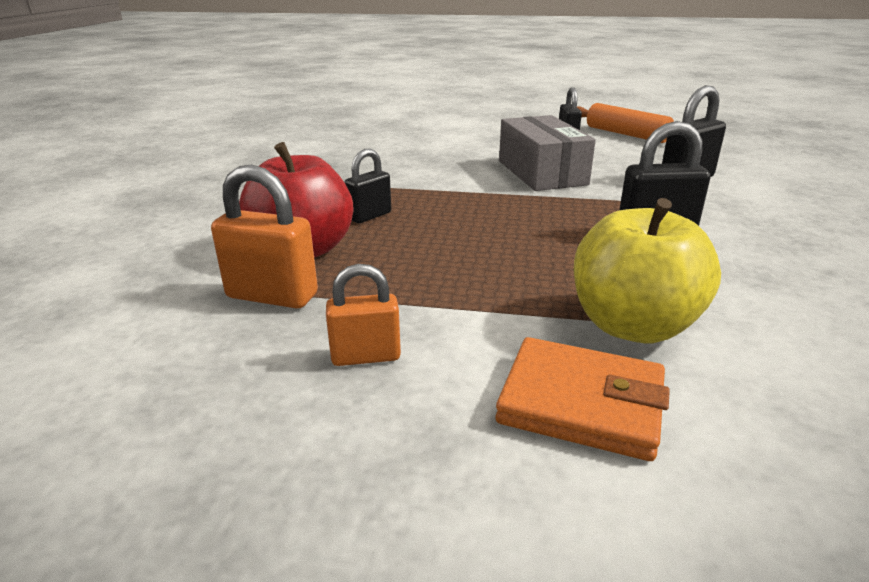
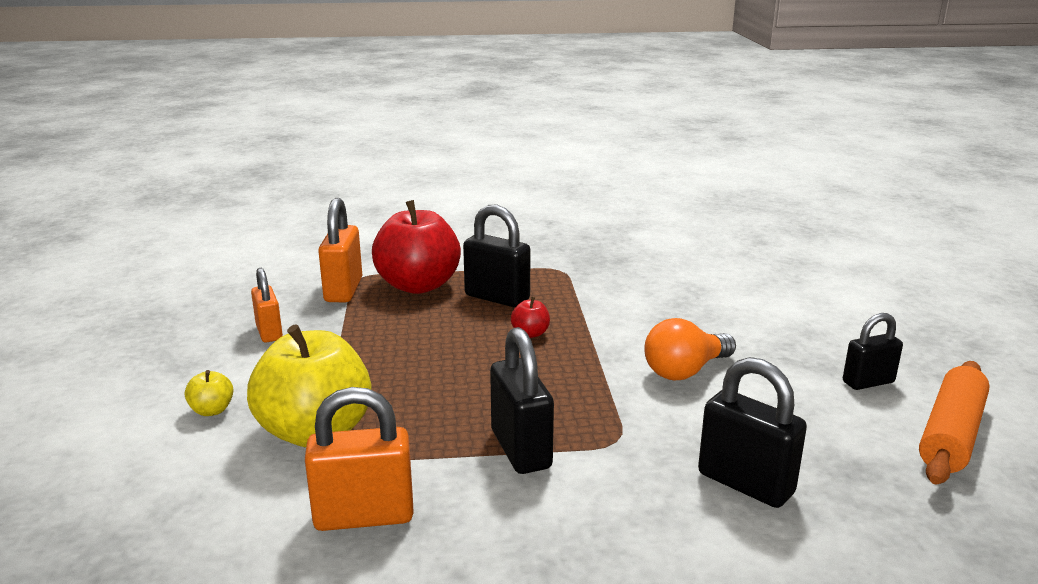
camera: 75 degrees right, 5 degrees down
black padlock [344,149,391,223] -> black padlock [463,205,530,307], size x1.53
orange wallet [496,337,670,461] -> yellow apple [185,370,233,416]
grey box [499,115,596,191] -> orange light bulb [644,318,736,380]
none -> orange padlock [305,387,414,531]
none -> red apple [511,297,550,338]

